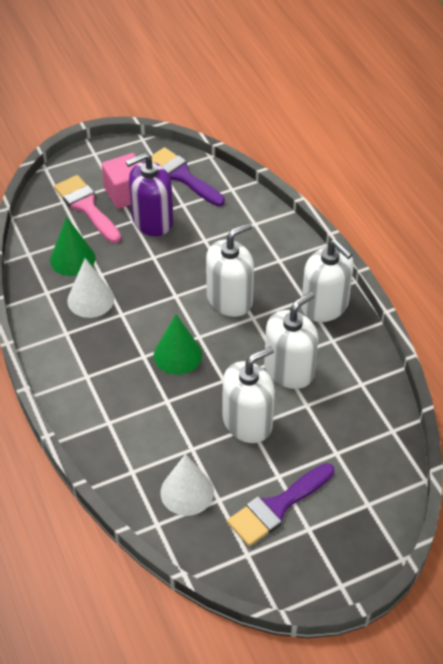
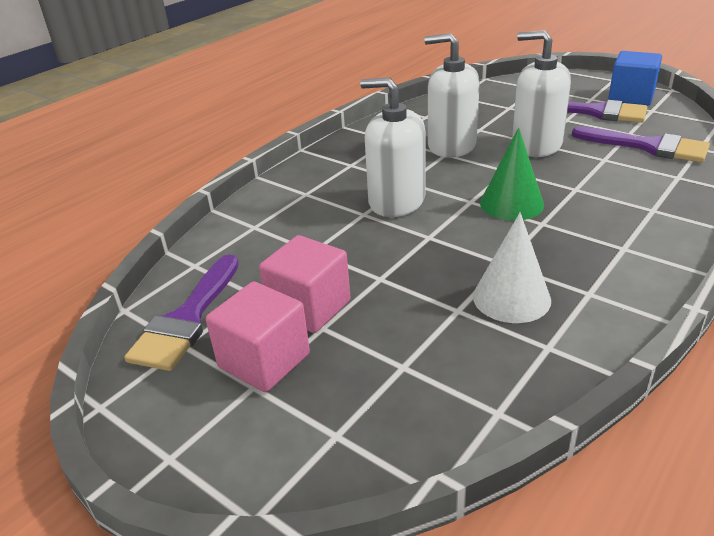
camera: 115 degrees left, 15 degrees down
green cone [50,217,96,276] -> none
pink brush [54,175,121,243] -> none
purple soap dispenser [125,152,173,236] -> pink cube [259,235,351,333]
white cone [160,454,214,516] -> purple brush [572,126,710,163]
white soap dispenser [301,239,354,322] -> none
none -> blue cube [608,51,662,106]

